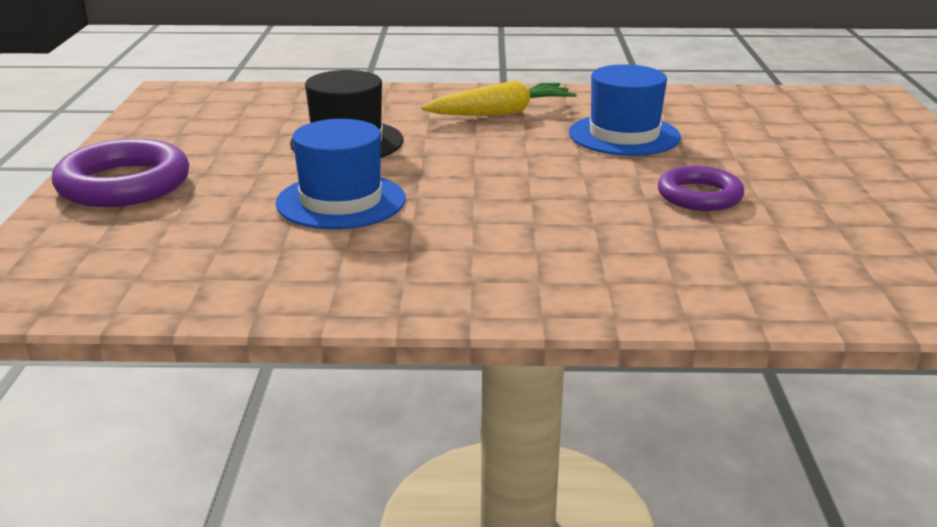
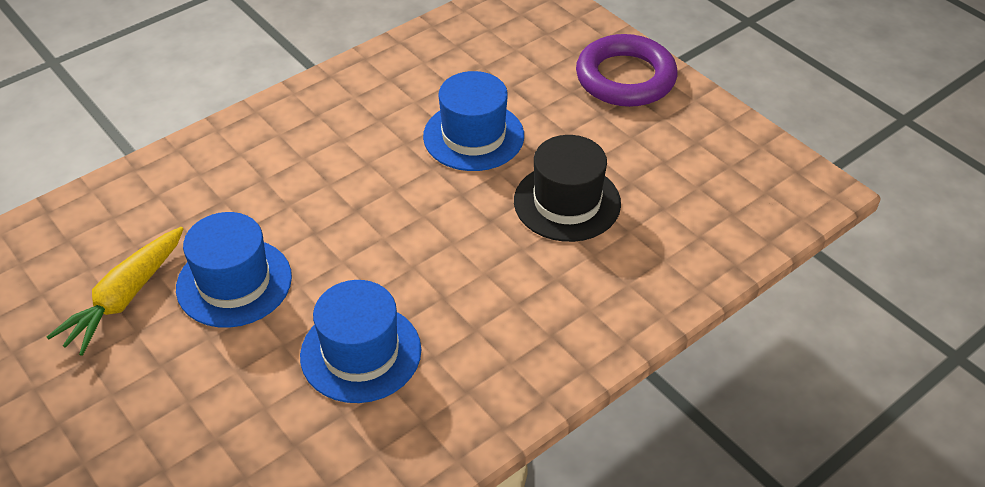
camera: 140 degrees right, 20 degrees up
yellow carrot [421,80,577,116] -> yellow carrot moved to [47,227,184,356]
purple ring [658,166,744,211] -> blue hat [176,212,292,328]

